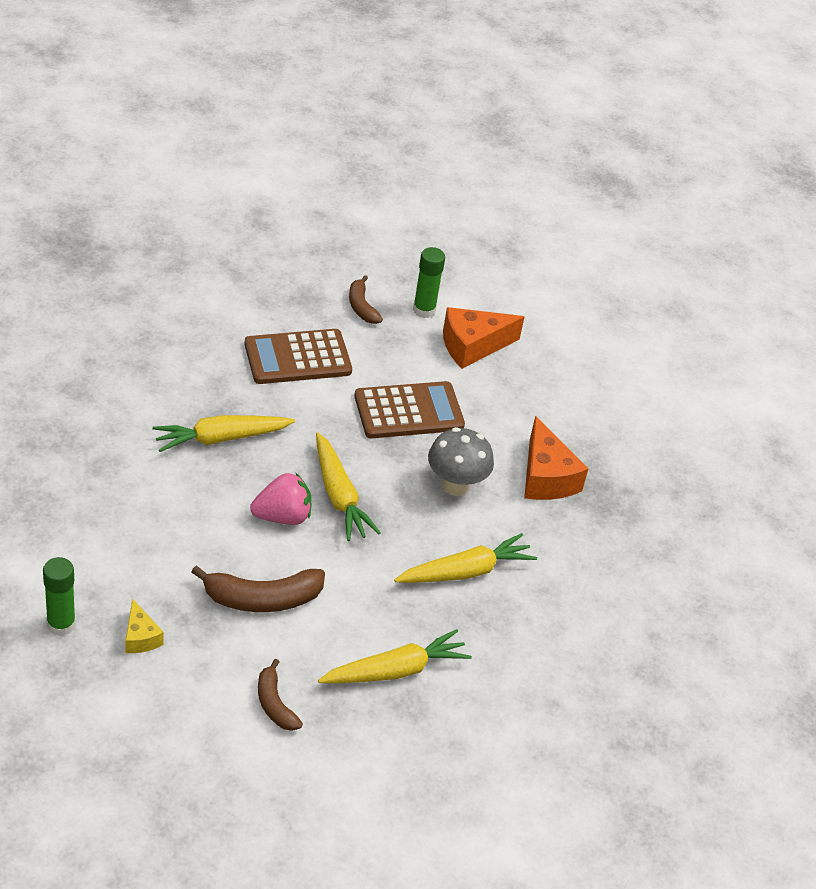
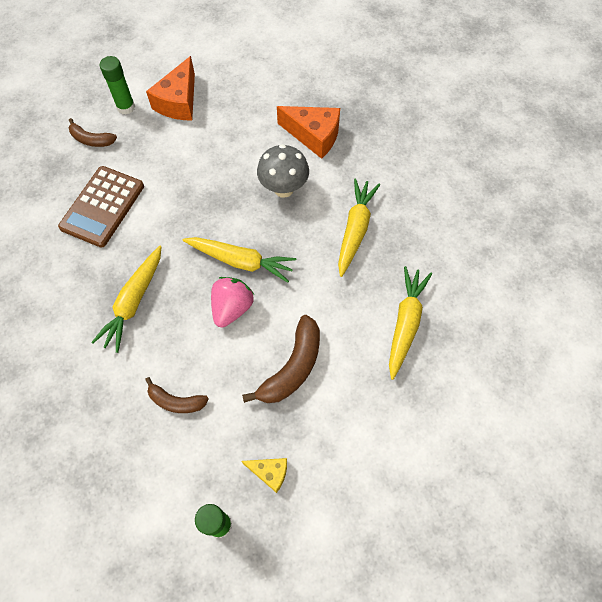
camera: 45 degrees left, 20 degrees up
brown banana [258,659,303,731] -> brown banana moved to [145,377,209,413]
brown calculator [354,381,465,438] -> none

